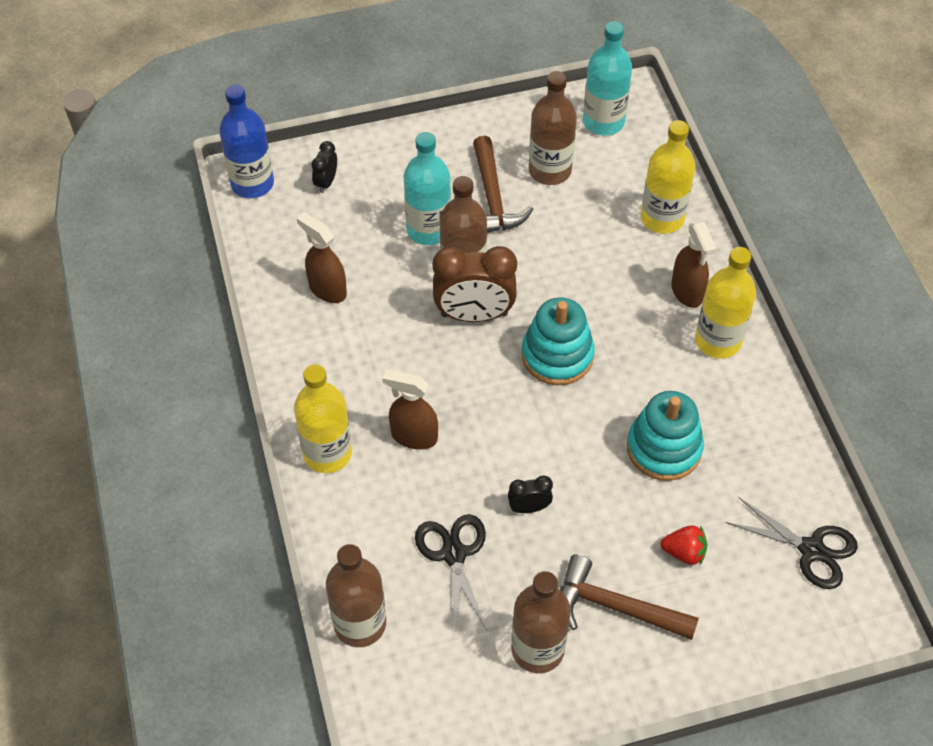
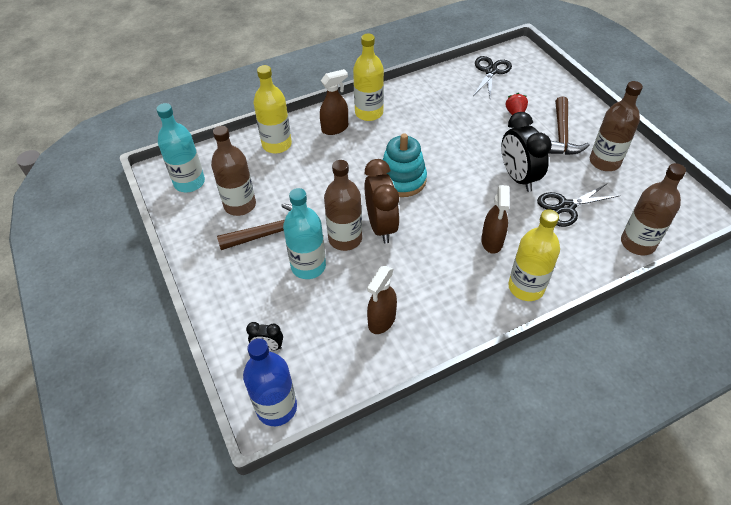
camera: 100 degrees left, 5 degrees down
black clock [508,476,553,513] -> black clock [501,112,552,192], size x2.04
turquoise stacking toy [627,391,704,481] -> none

